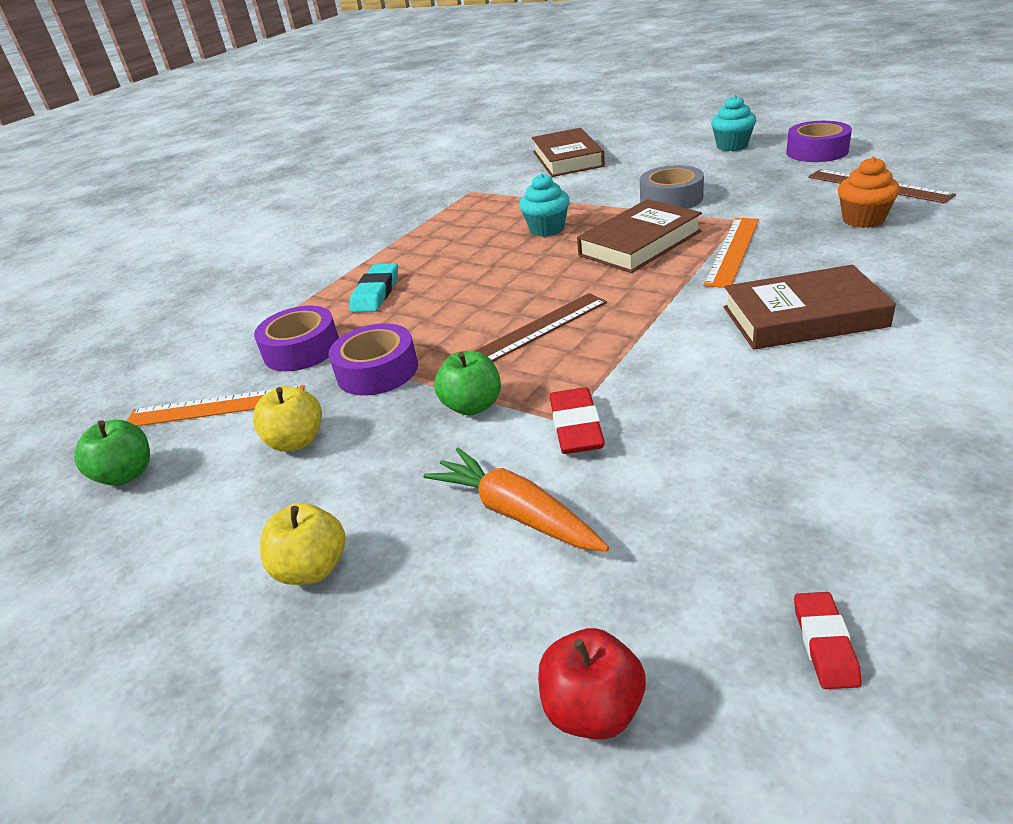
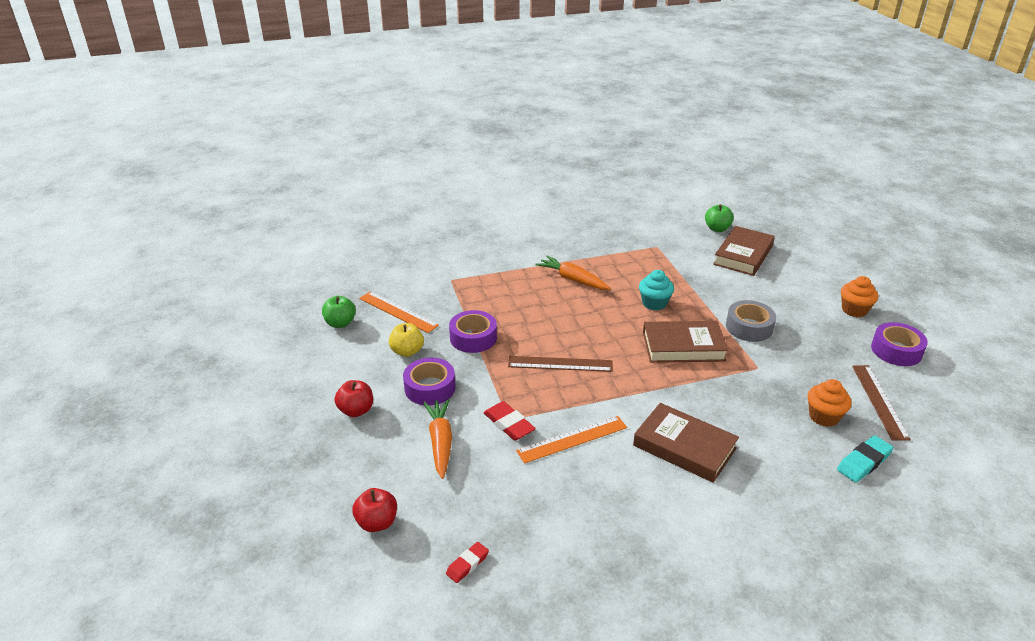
camera: 35 degrees right, 0 degrees up
purple tape [254,306,339,371] -> purple tape moved to [403,358,456,405]
yellow apple [260,503,345,585] -> red apple [335,380,373,417]
turquoise eraser [350,263,398,312] -> turquoise eraser moved to [837,435,894,483]
green apple [434,351,501,416] -> green apple moved to [705,204,734,232]
red eraser [550,387,605,454] -> red eraser turned 75 degrees counterclockwise [483,401,536,440]
orange ruler [703,218,759,288] -> orange ruler moved to [516,416,627,464]
turquoise cupcake [711,95,756,151] -> orange cupcake [841,276,878,317]
none -> orange carrot [535,256,611,290]

